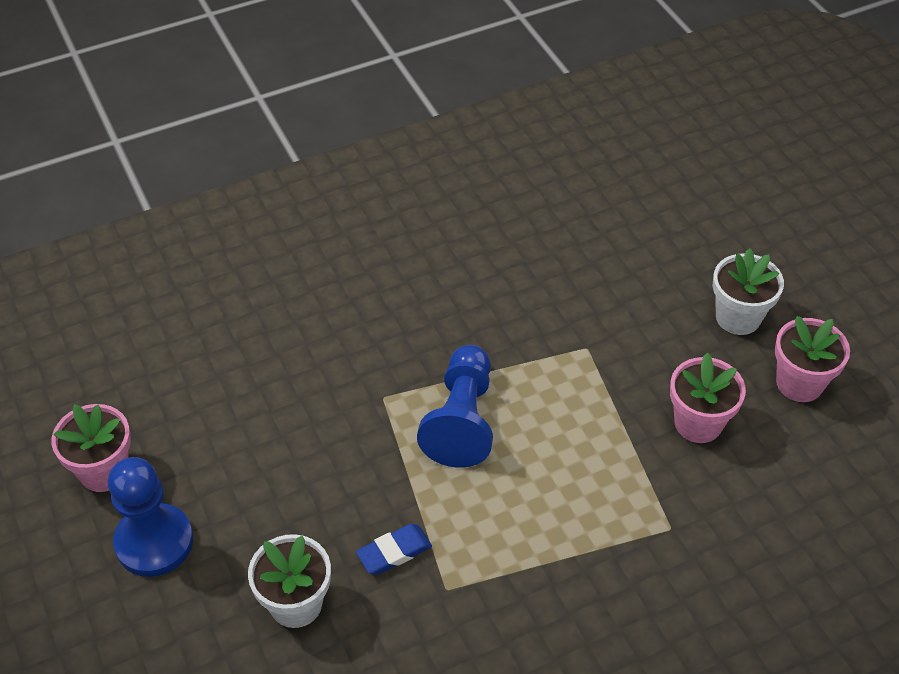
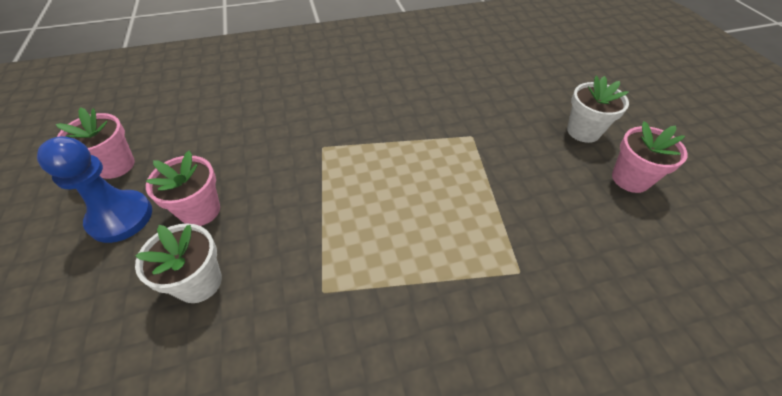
camera: 10 degrees right, 0 degrees up
blue eraser [356,524,432,575] -> none
blue pawn [417,345,493,468] -> none
pink flower pot [670,353,746,443] -> pink flower pot moved to [146,151,220,226]

